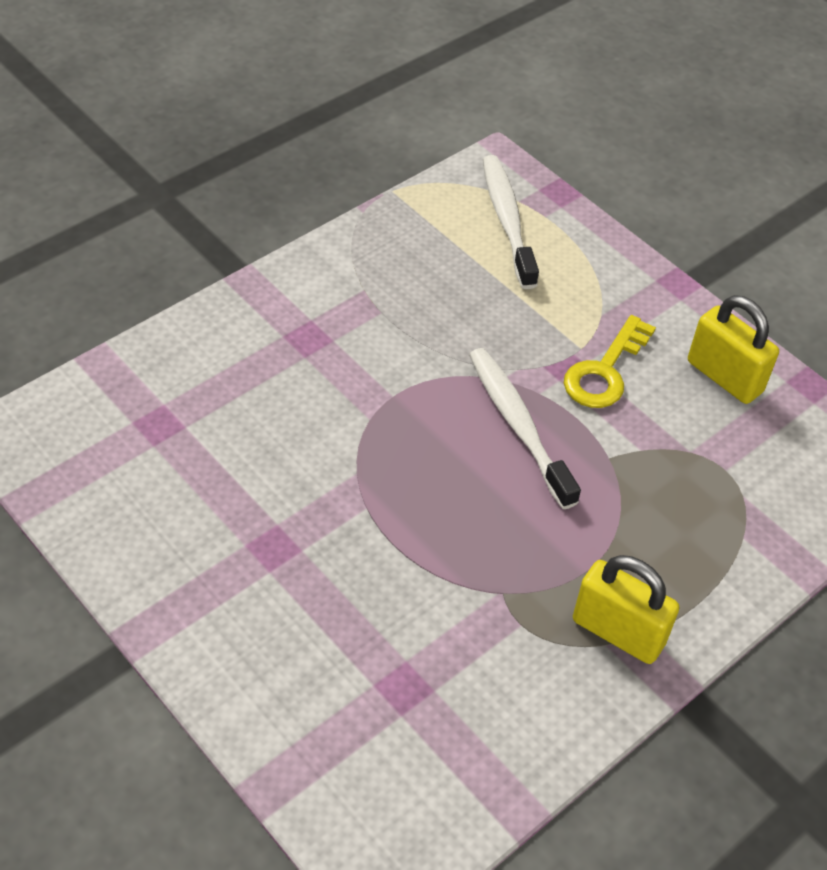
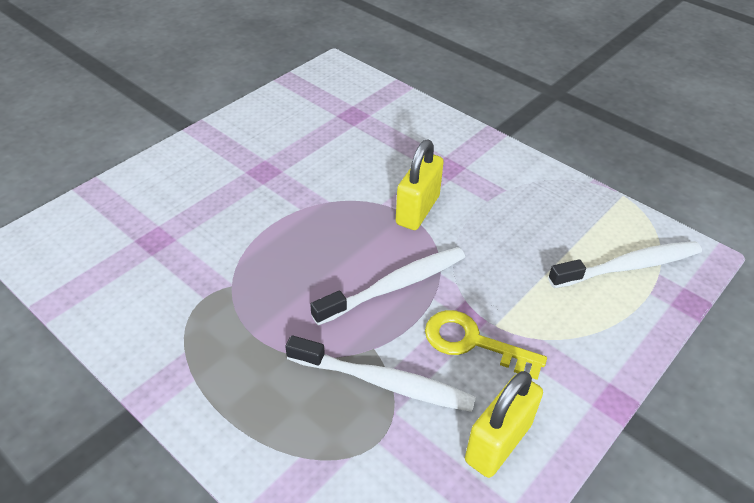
camera: 85 degrees right, 5 degrees down
yellow padlock [573,555,679,664] -> yellow padlock moved to [396,140,444,230]
none -> white toothbrush [285,335,476,412]

